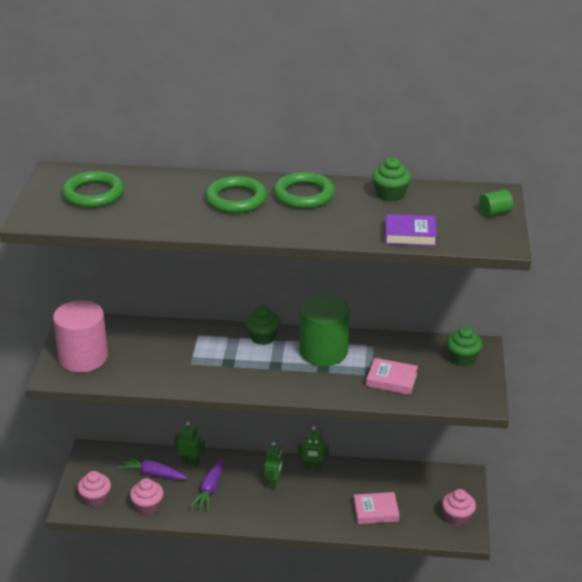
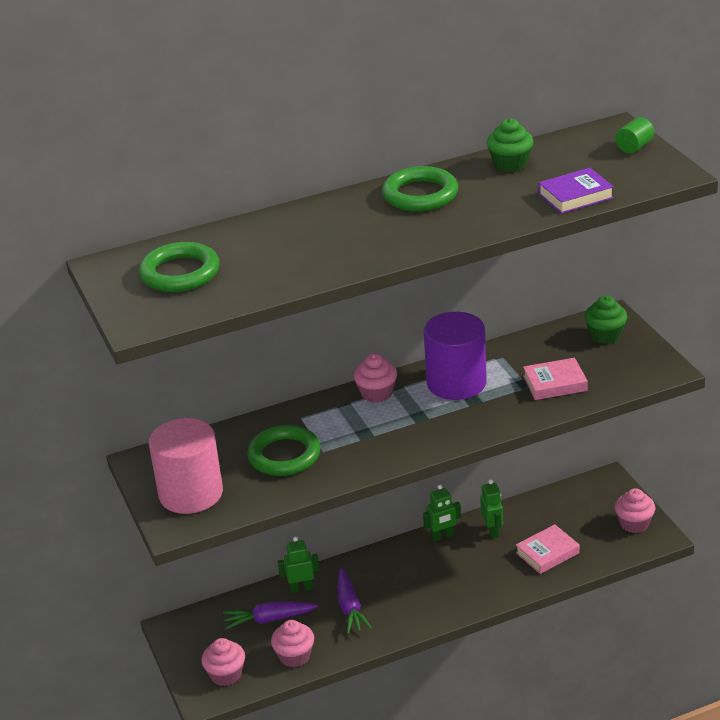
camera: 25 degrees left, 0 degrees up
green ring [205,176,267,214] -> green ring moved to [247,425,321,476]
green cupcake [245,306,280,345] -> pink cupcake [353,353,397,403]
green robot [264,442,283,489] -> green robot moved to [480,479,503,539]
green cylinder [299,294,350,366] -> purple cylinder [424,312,487,400]

